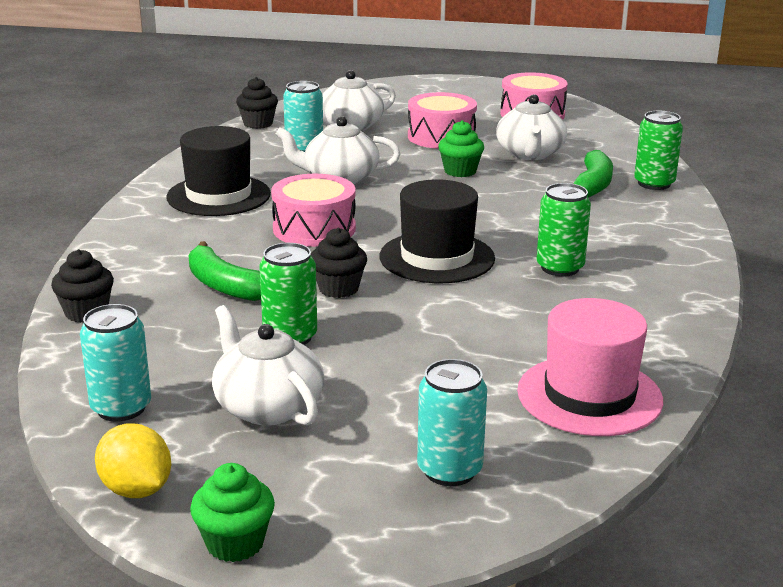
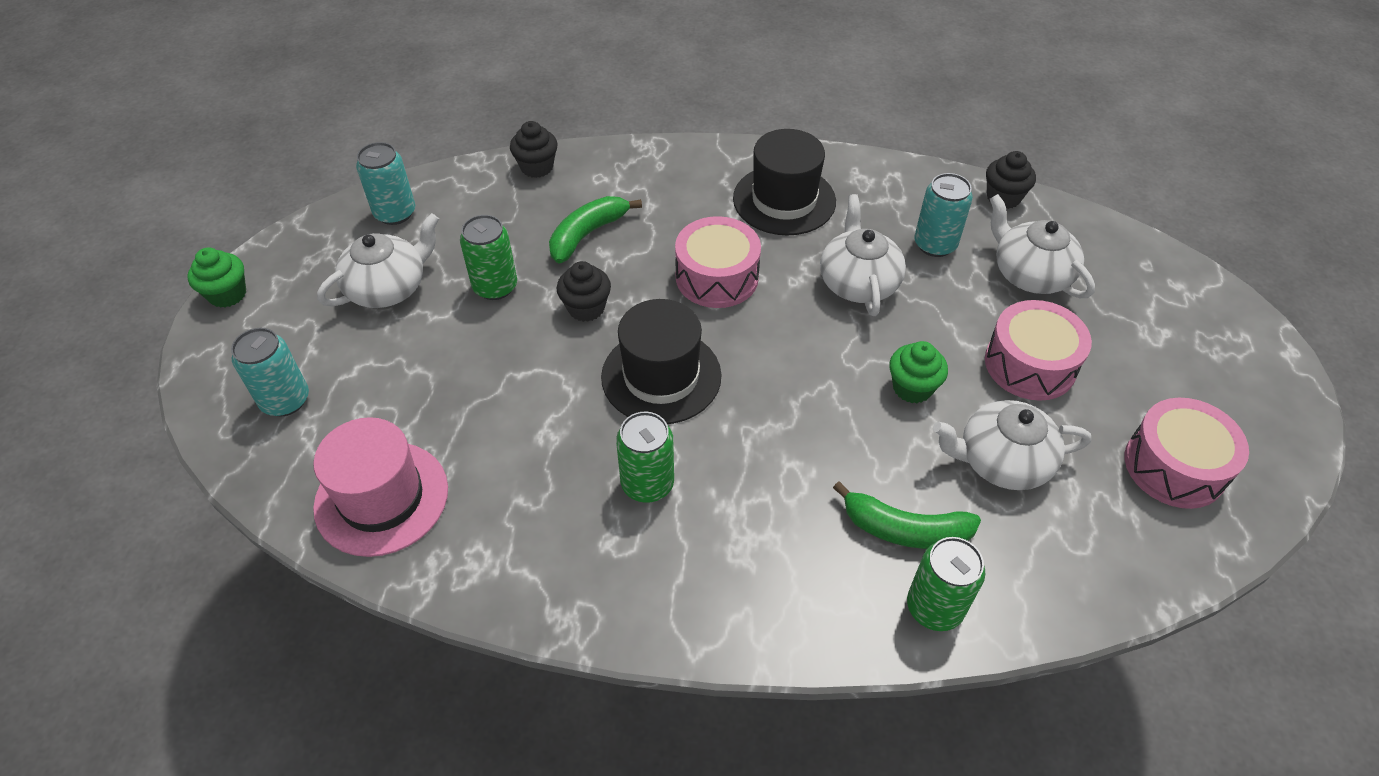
camera: 85 degrees right, 25 degrees up
yellow lemon [95,423,171,498] -> none

